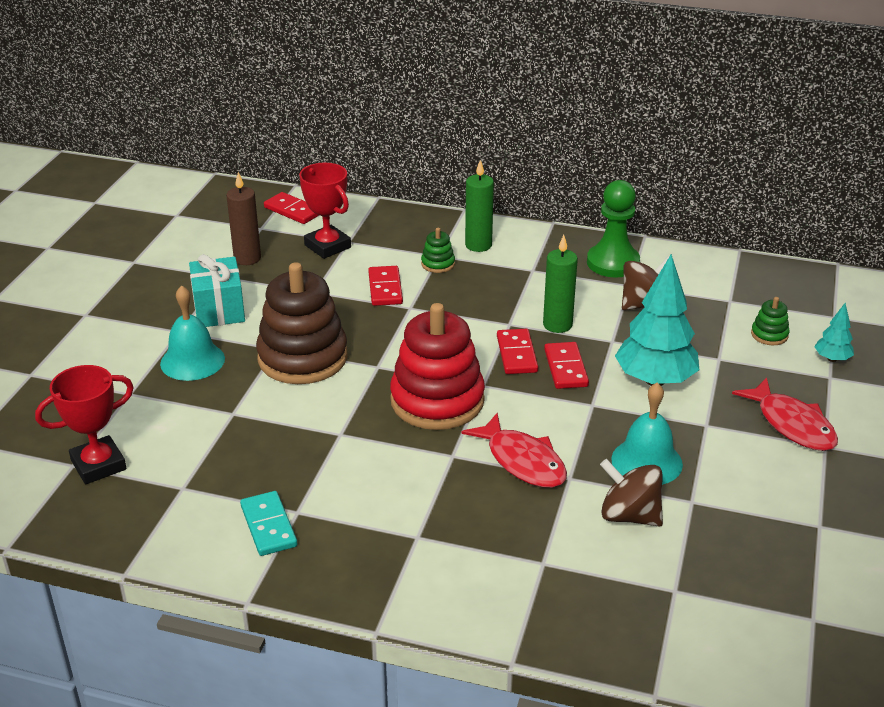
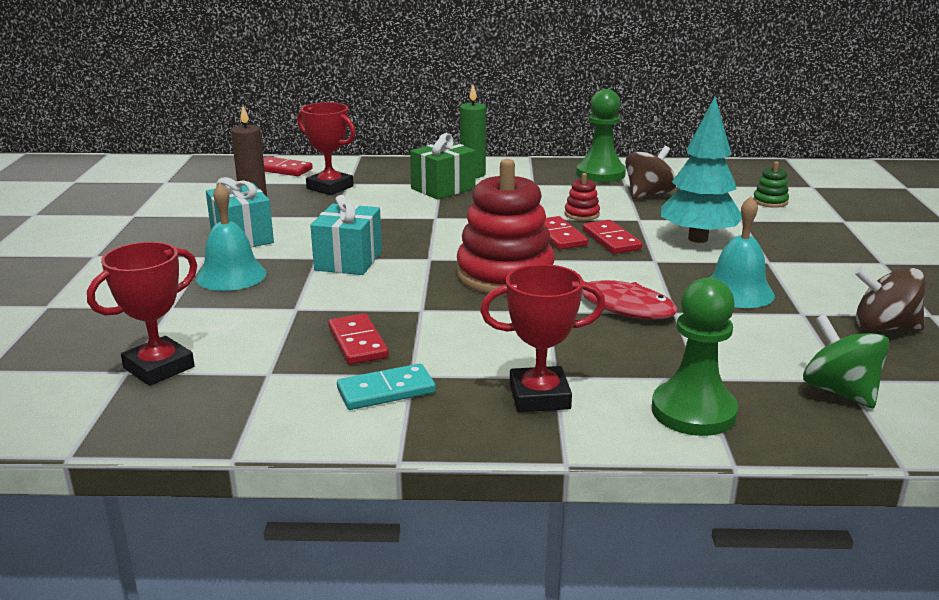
camera: 15 degrees left, 10 degrees down
turquoise domino [240,491,297,556] -> turquoise domino turned 75 degrees counterclockwise [337,363,436,410]
brown stacking toy [256,262,348,384] -> turquoise gift [310,195,382,275]
red domino [368,266,403,306] -> red domino moved to [328,313,389,365]
green stacking toy [421,228,455,273] -> green gift [410,133,476,200]
green candle [543,235,578,333] -> red stacking toy [564,173,600,221]
brown spinning top [600,459,663,527] -> brown spinning top moved to [854,267,925,331]
red fish [732,377,838,451] -> none
turquoise tree [814,303,854,362] -> none
none -> red trophy [480,264,606,412]
none -> green pawn [652,278,738,436]
none -> green spinning top [803,314,890,408]

